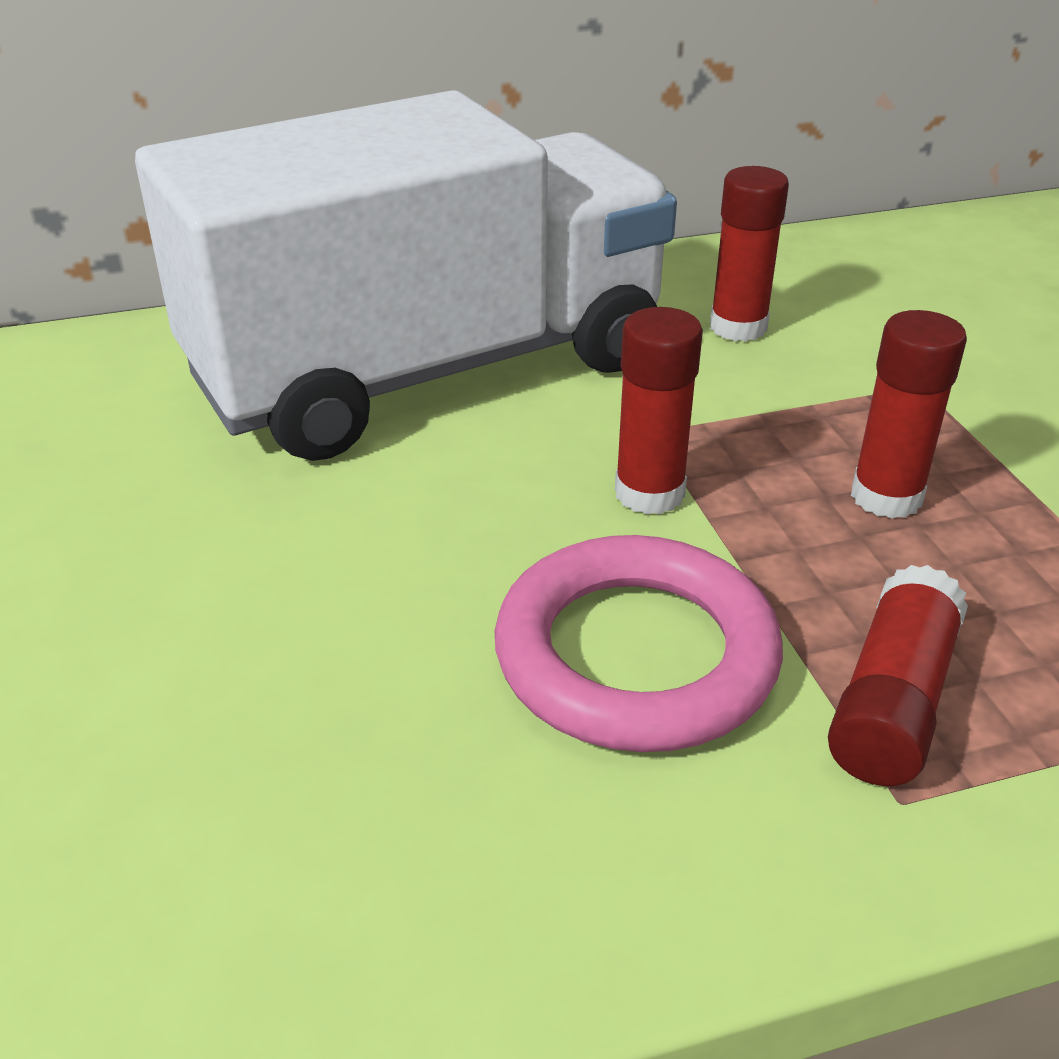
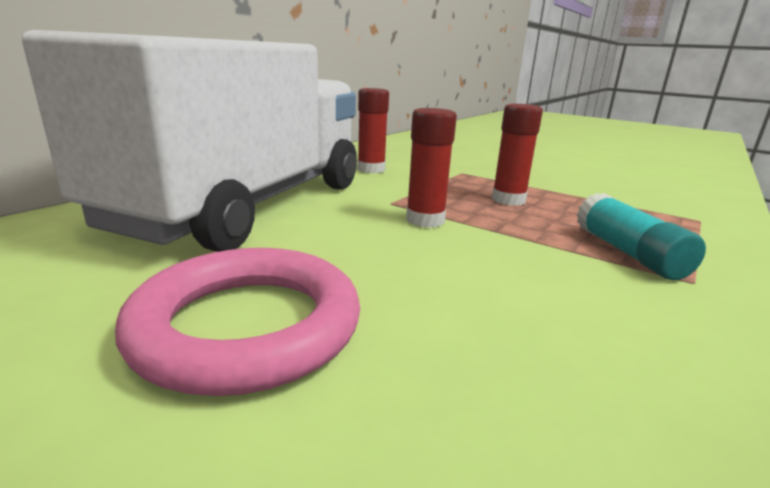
camera: 40 degrees left, 15 degrees down
pink ring [495,535,783,752] -> pink ring moved to [115,248,360,396]
red glue stick [828,565,968,786] -> turquoise glue stick [577,193,706,280]

